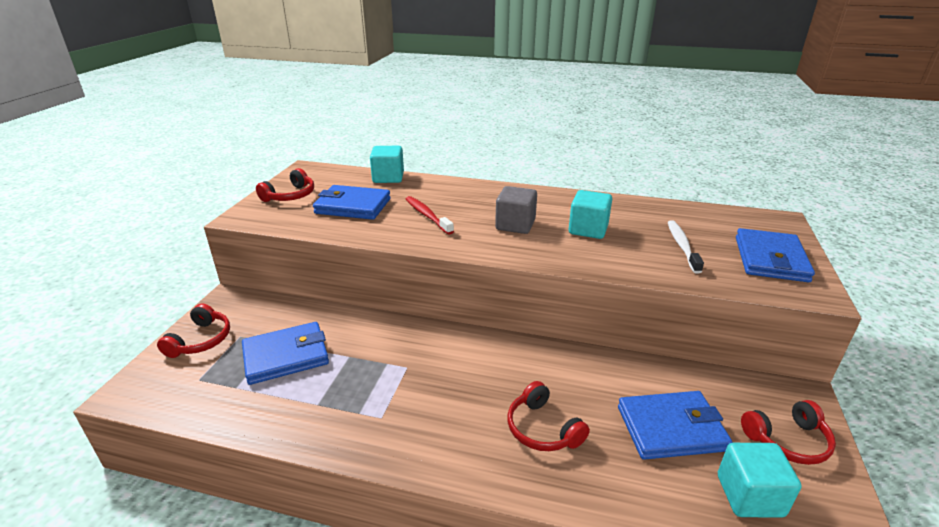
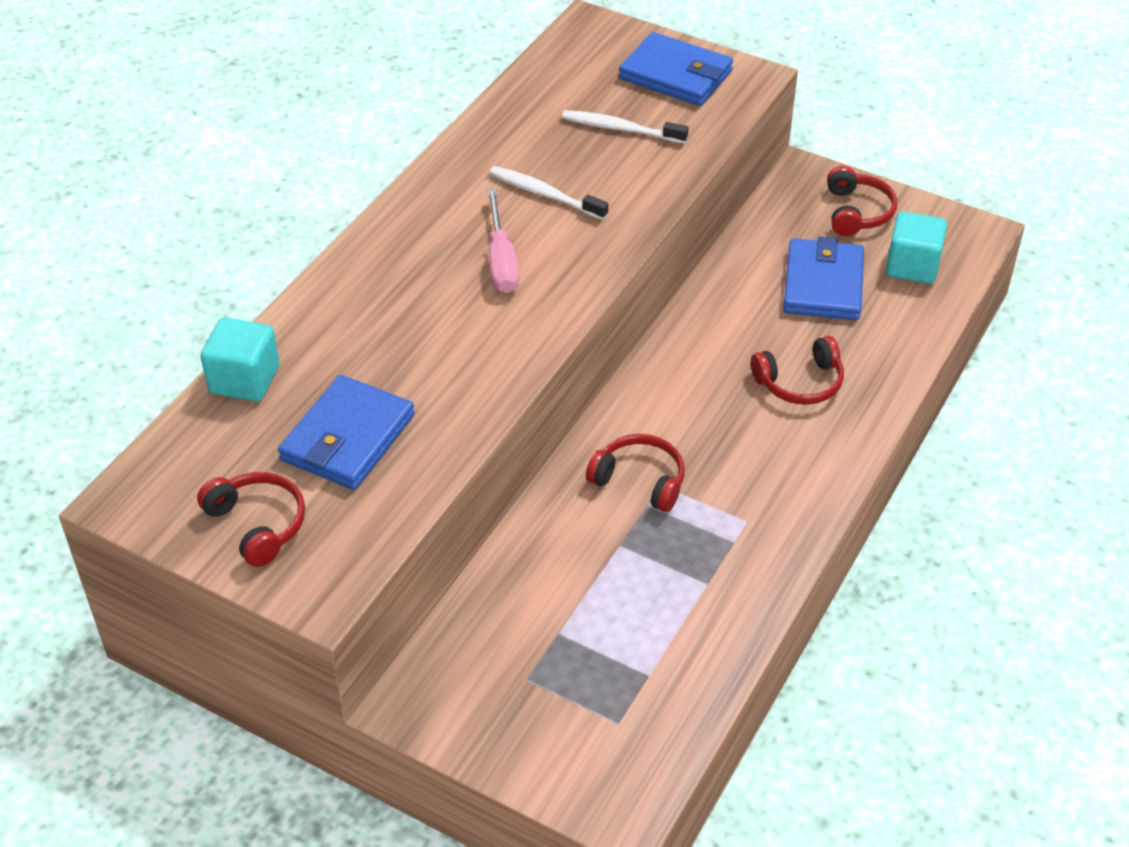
camera: 75 degrees left, 15 degrees up
red headphones [157,303,230,358] -> red headphones moved to [586,434,685,512]
blue wallet [242,322,329,385] -> none
red toothbrush [406,196,454,235] -> none
grey cube [495,186,537,234] -> pink screwdriver [487,189,519,293]
turquoise cube [569,190,612,239] -> white toothbrush [489,166,608,220]

